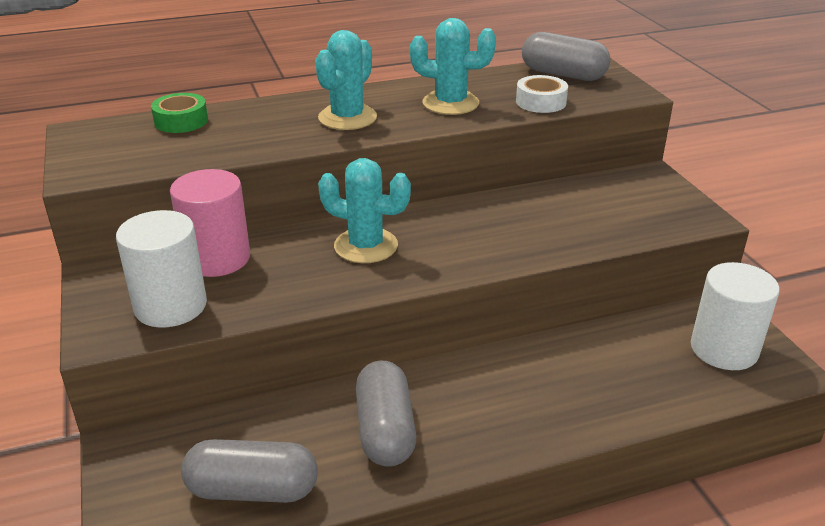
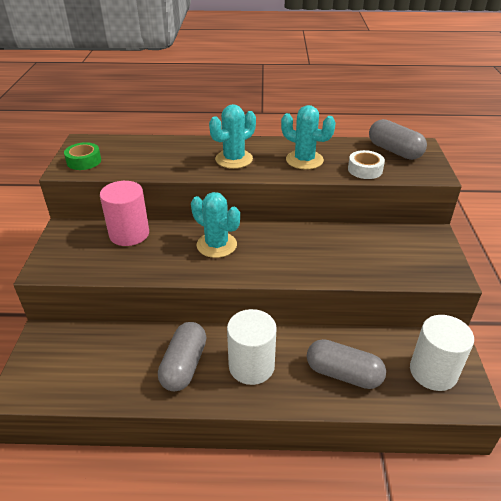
camera: 20 degrees right, 5 degrees up
white cylinder [116,210,207,328] -> white cylinder moved to [227,309,277,385]
green tape [151,93,208,133] -> green tape moved to [64,142,101,170]
grey capsule [181,439,318,503] -> grey capsule moved to [307,339,386,389]

